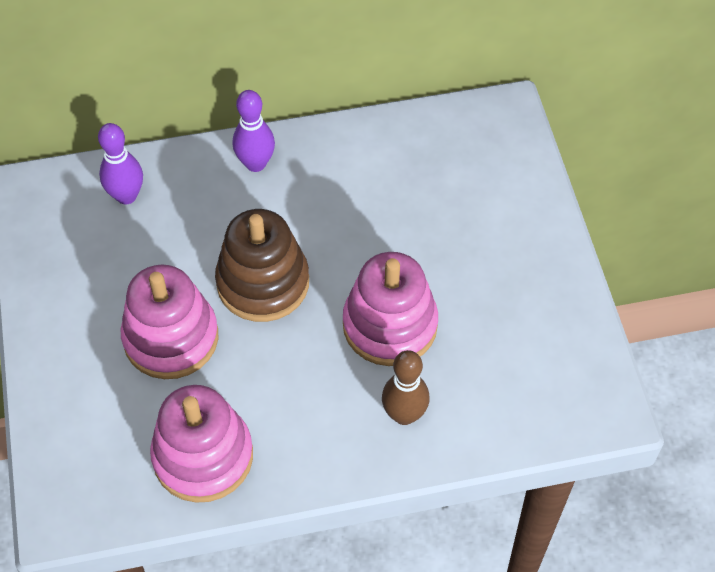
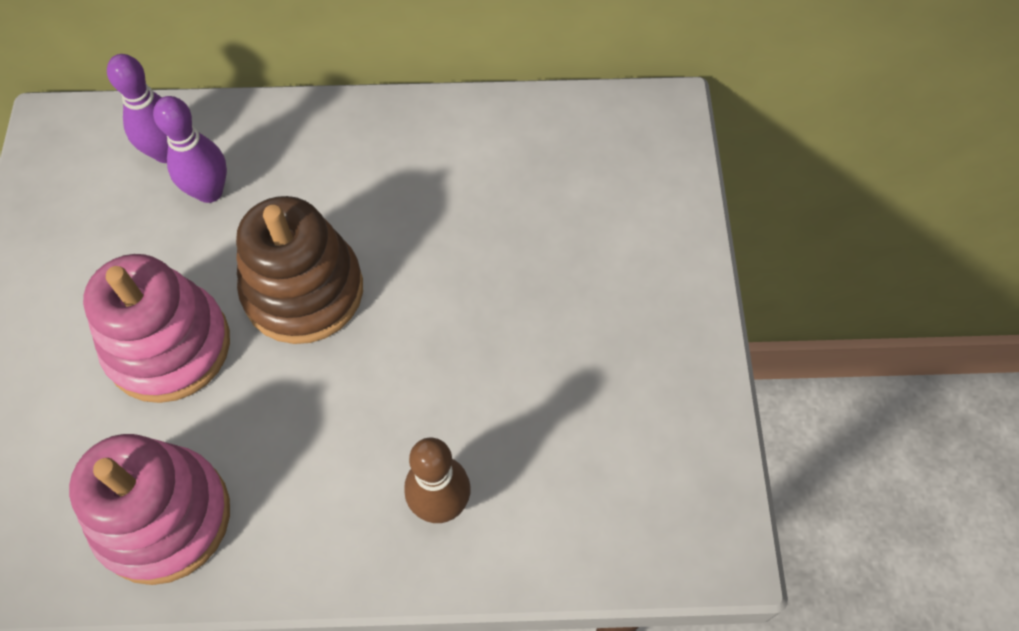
camera: 10 degrees right, 5 degrees up
purple bowling pin [233,90,275,172] -> purple bowling pin moved to [153,96,227,203]
pink stacking toy [343,252,438,366] -> none

